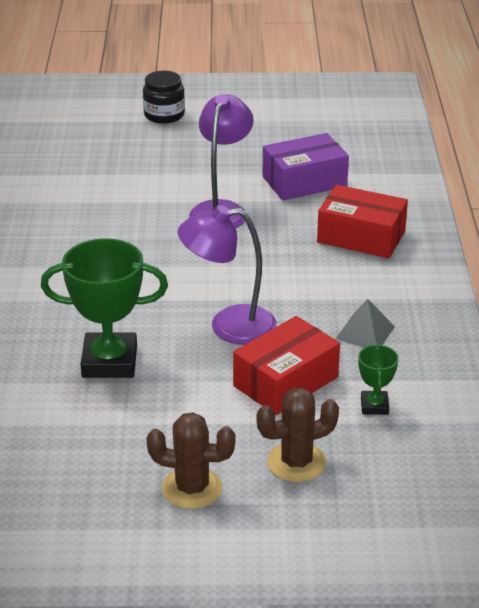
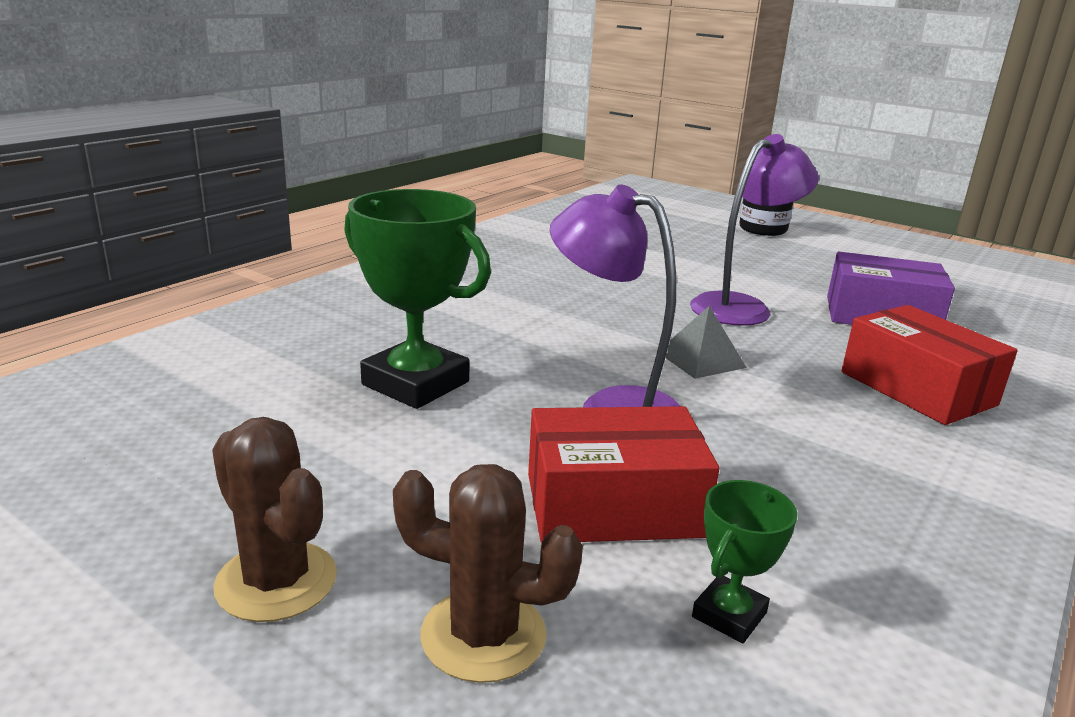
camera: 35 degrees right, 10 degrees down
grey pyramid [336,299,395,347] -> grey pyramid moved to [665,306,747,379]

